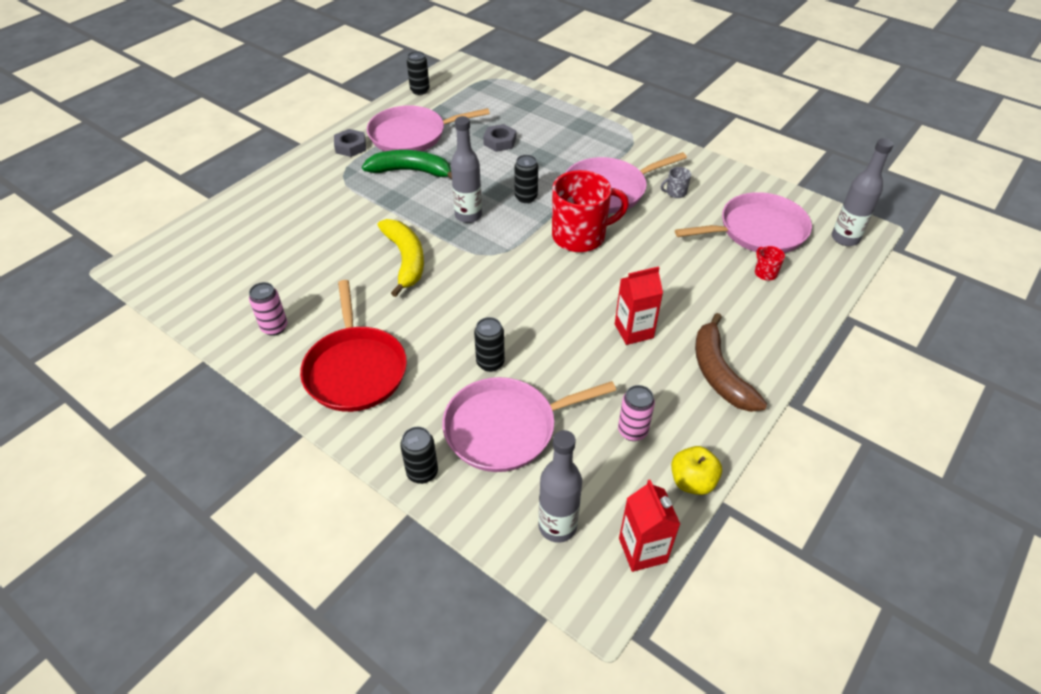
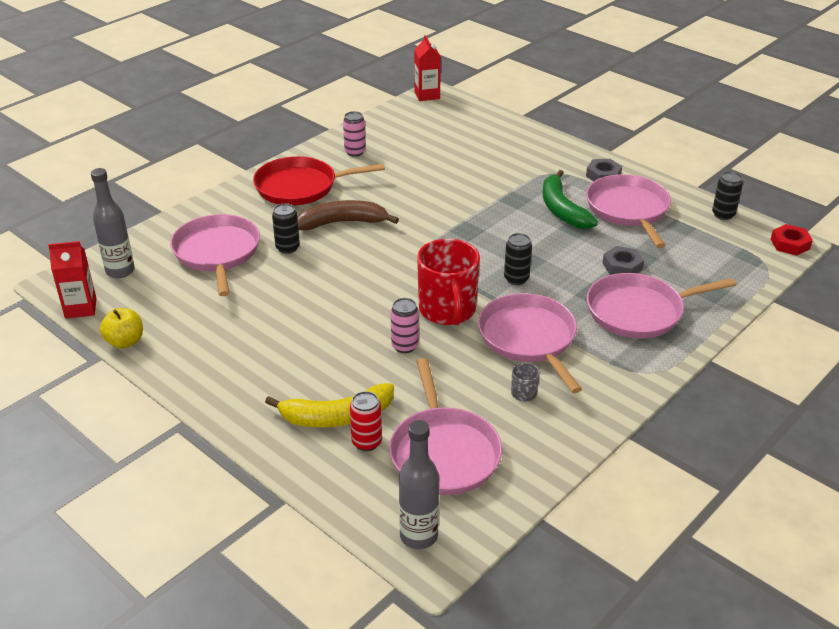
camera: 95 degrees right, 10 degrees down
green banana [362,150,452,179] -> green banana turned 150 degrees clockwise [542,170,598,229]
yellow banana [377,219,424,297] -> yellow banana moved to [265,383,394,427]
black can [400,427,438,484] -> none
grey bottle [451,116,482,223] -> none
red carton [615,266,663,345] -> red carton moved to [414,35,441,101]
pink can [618,385,655,441] -> pink can moved to [391,298,419,353]
brown banana [695,313,767,412] -> brown banana moved to [297,200,399,231]
red mug [755,246,785,280] -> red can [350,391,382,451]
none -> pink pan [587,273,736,338]
none -> red nut [771,224,813,256]

